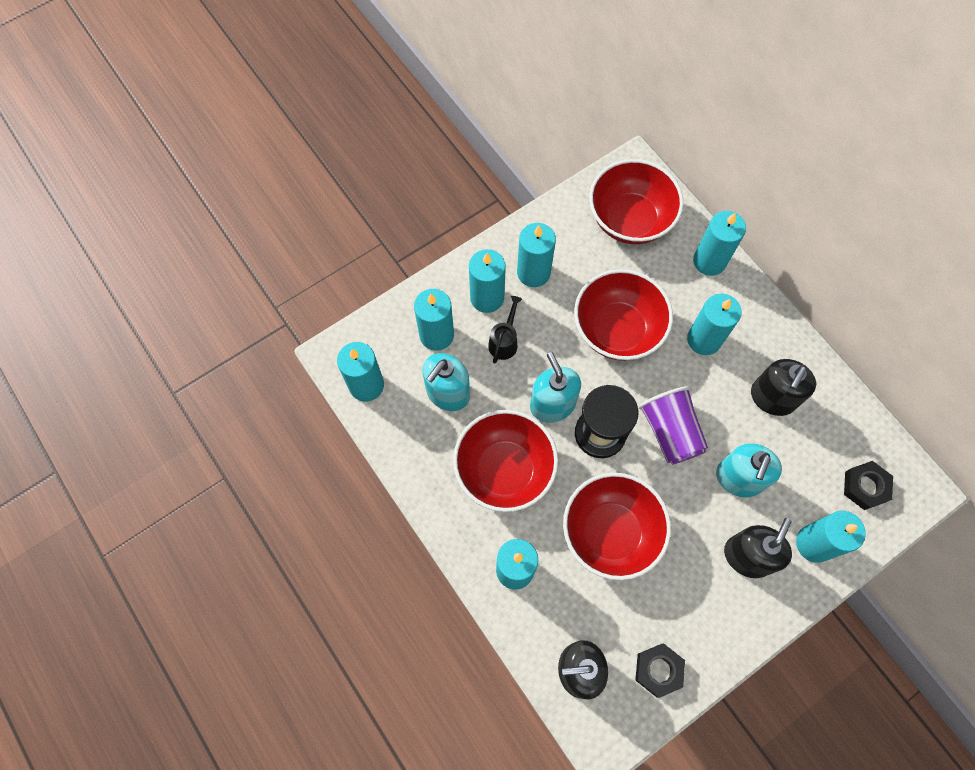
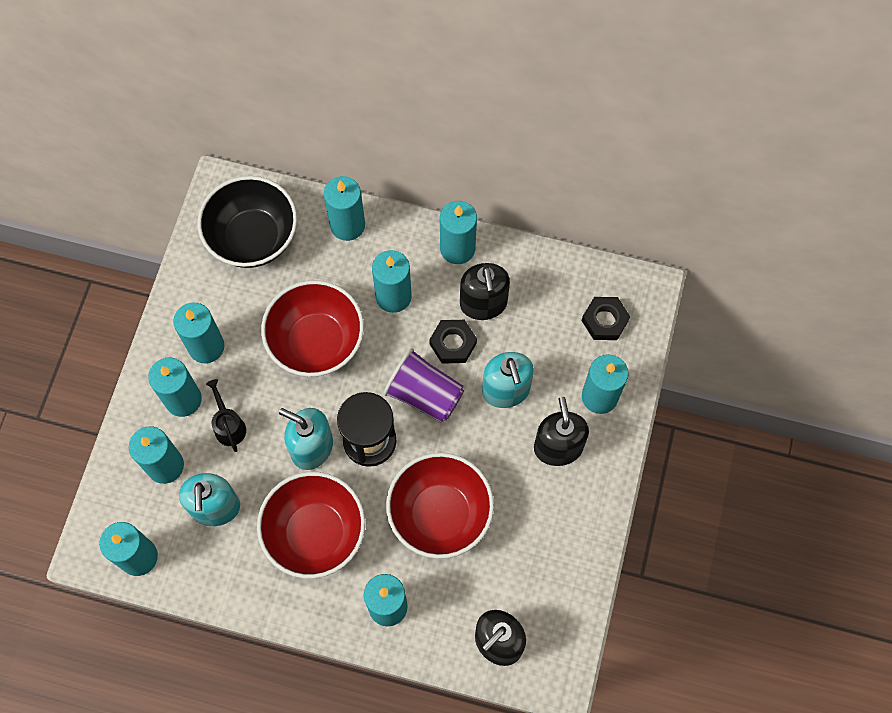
camera: 40 degrees left, 0 degrees up
red bowl [589,159,683,244] -> black bowl [197,176,297,268]
black nut [635,643,685,698] -> black nut moved to [429,320,477,364]
none -> turquoise candle [440,201,477,264]

